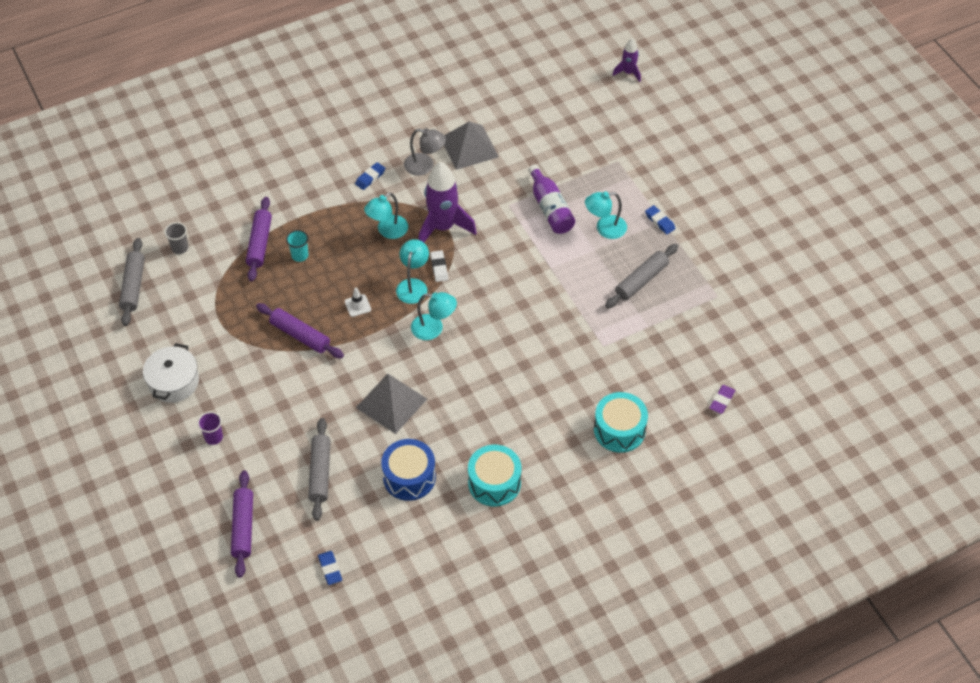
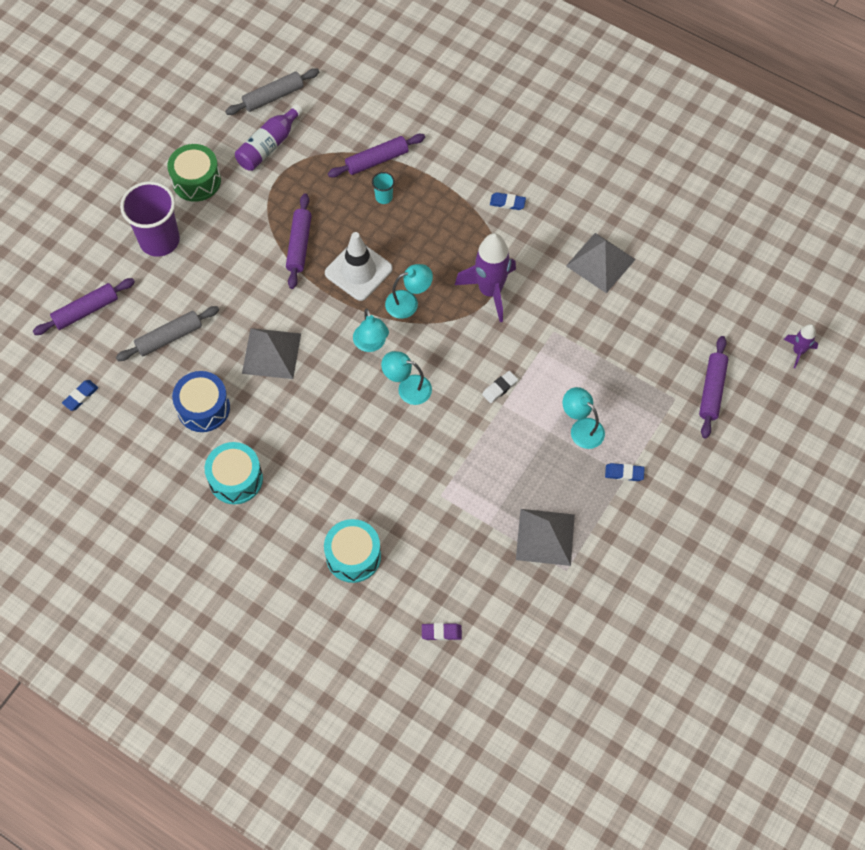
camera: 60 degrees right, 10 degrees up
white pot [143,343,199,403] -> green drum [167,144,221,202]
grey cup [164,222,188,254] -> none
purple cup [197,412,223,445] -> purple cup [120,181,180,257], size x2.30
white traffic cone [345,288,371,317] -> white traffic cone [325,232,393,301], size x2.28
turquoise lamp [364,192,408,239] -> turquoise lamp moved to [381,351,432,405]
grey lamp [404,128,446,176] -> none
white eraser [430,250,448,282] -> white eraser moved to [482,371,518,403]
purple bottle [528,164,575,234] -> purple bottle moved to [235,104,303,171]
grey rolling pin [605,244,678,308] -> none
blue eraser [645,205,676,234] -> blue eraser turned 75 degrees clockwise [605,463,645,481]
none -> grey pyramid [516,509,575,566]
none -> purple rolling pin [699,336,728,439]

